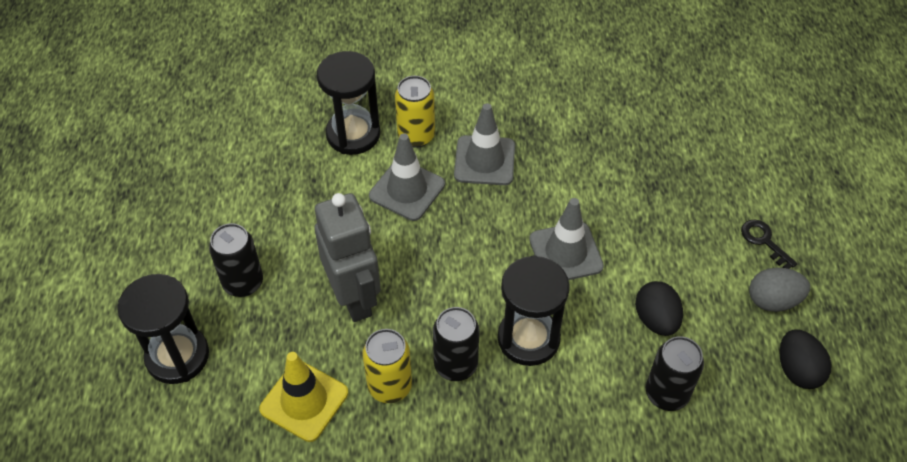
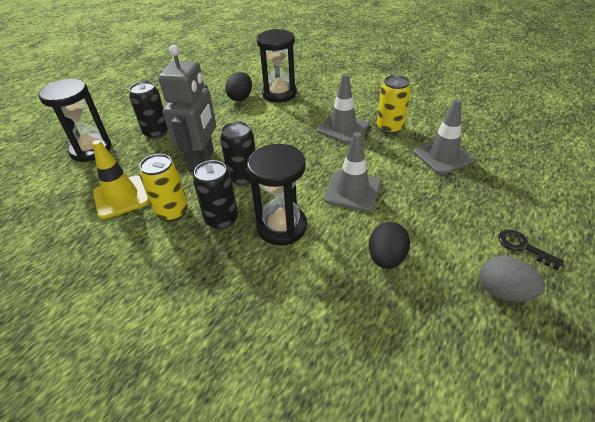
camera: 35 degrees right, 10 degrees down
grey traffic cone [369,133,445,221] -> grey traffic cone moved to [413,99,475,175]
yellow can [395,76,435,148] -> yellow can moved to [377,75,411,134]
black can [646,336,704,411] -> black can moved to [220,121,256,186]
black key [741,220,798,269] -> black key turned 45 degrees counterclockwise [498,230,564,270]
black egg [780,329,832,389] -> black egg moved to [225,72,252,101]

